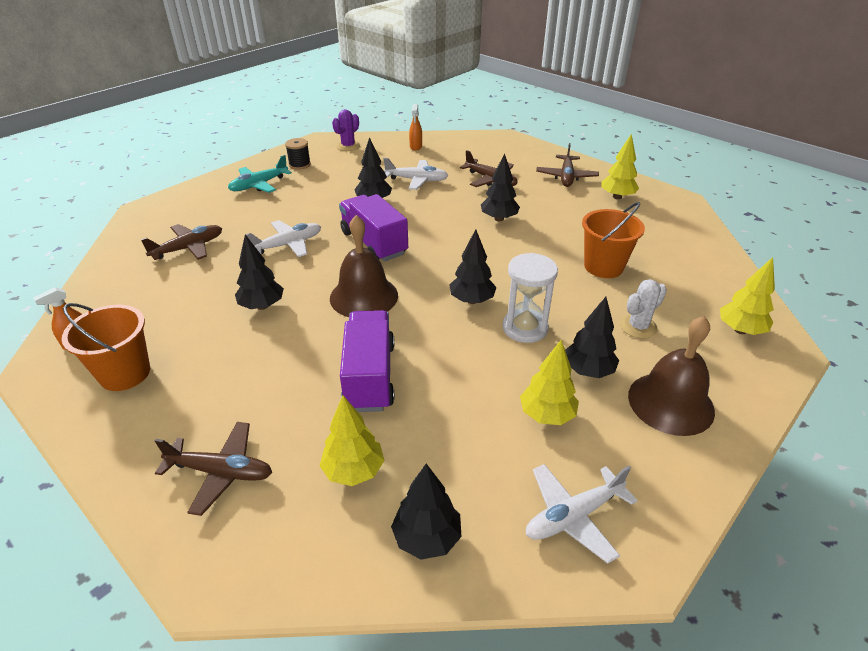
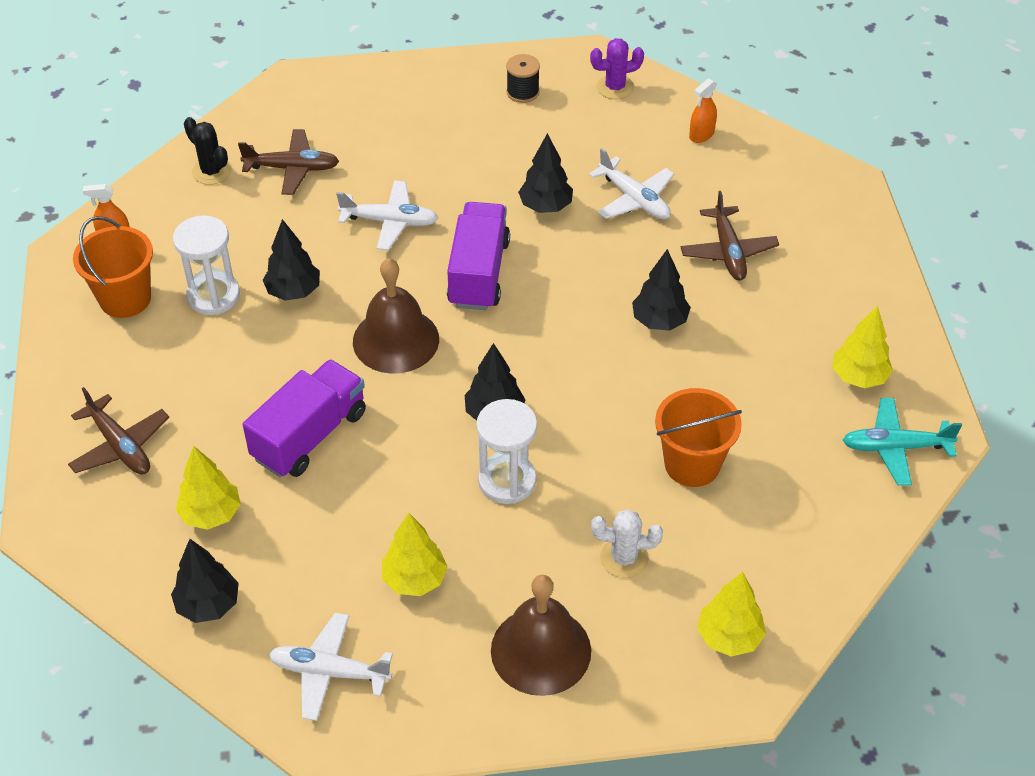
camera: 40 degrees right, 10 degrees up
turquoise plane [228,155,292,193] -> turquoise plane moved to [843,398,962,486]
brown plane [536,143,599,187] -> none
black tree [565,297,619,378] -> none
none -> white hourglass [173,215,240,315]
none -> black cactus [184,117,232,185]

